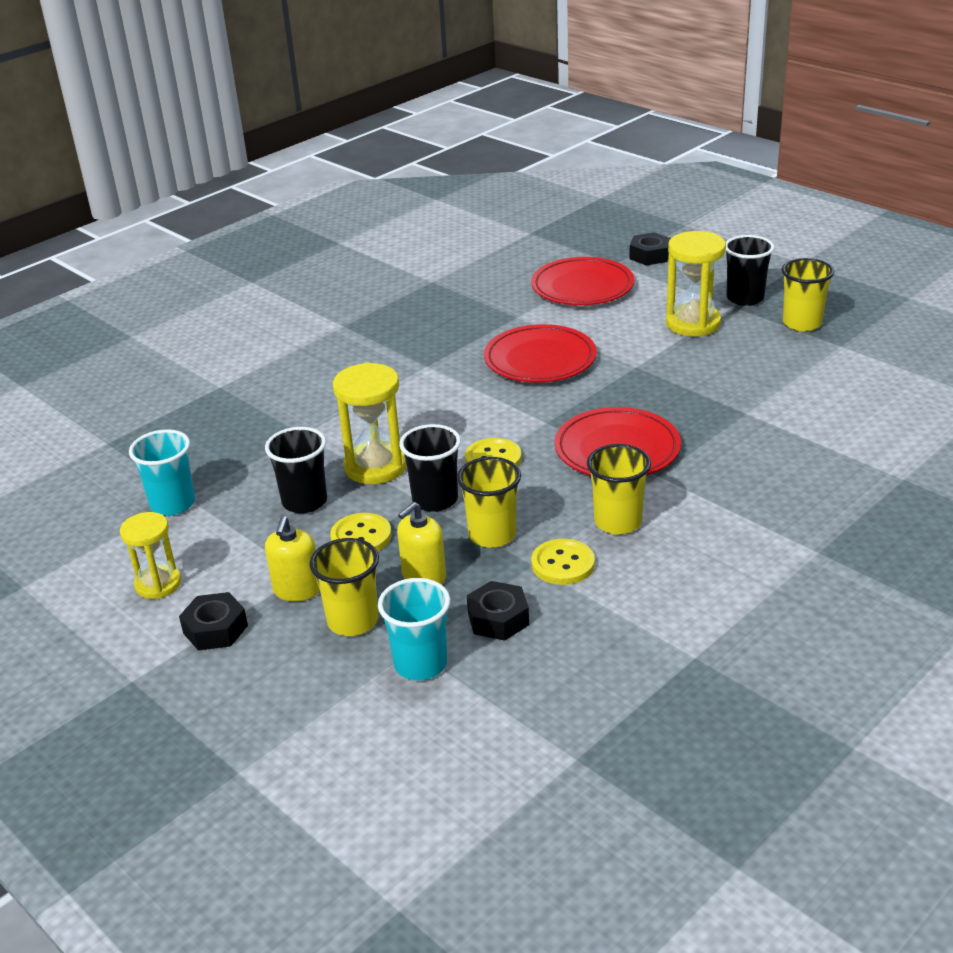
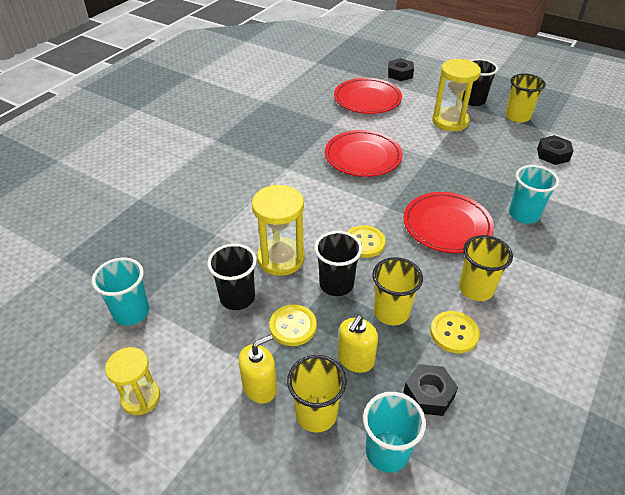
camera: 15 degrees left, 10 degrees up
black nut [179,592,248,651] -> black nut moved to [537,135,574,165]
yellow soap dispenser [265,516,320,602] -> yellow soap dispenser turned 120 degrees counterclockwise [239,334,277,403]
none -> turquoise cup [509,165,559,224]

